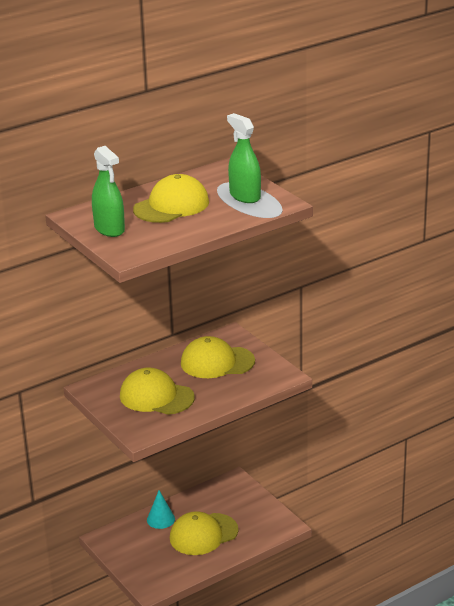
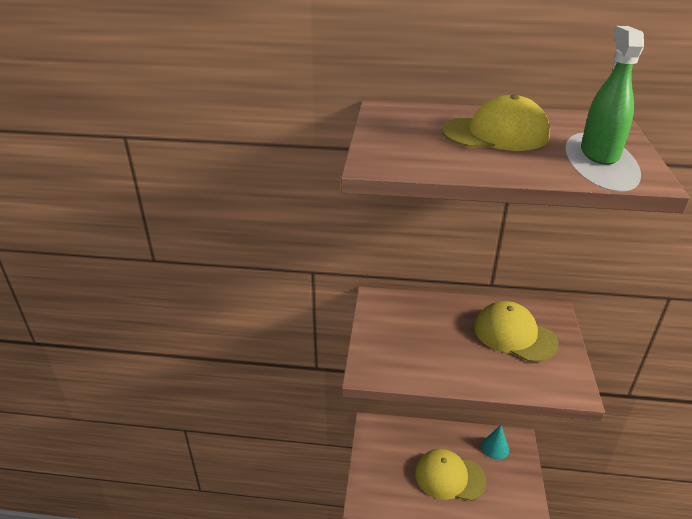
camera: 40 degrees right, 5 degrees up
green spray bottle [92,146,125,237] -> none
yellow cap [120,367,195,415] -> none
turquoise cone [147,490,175,529] -> turquoise cone moved to [482,425,509,460]

